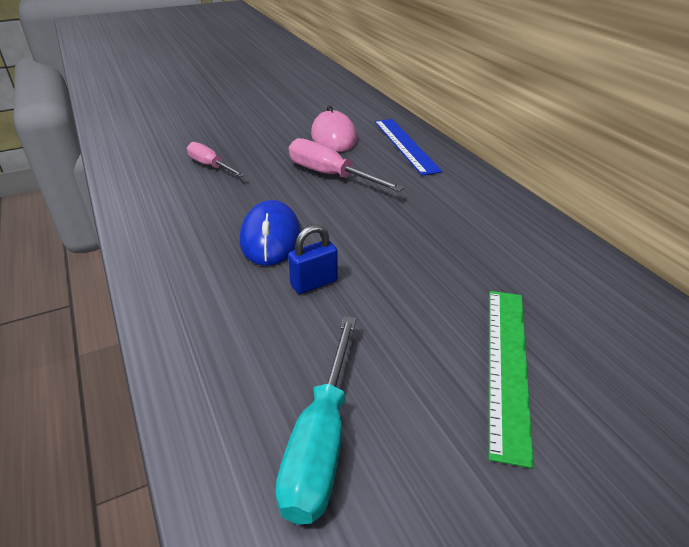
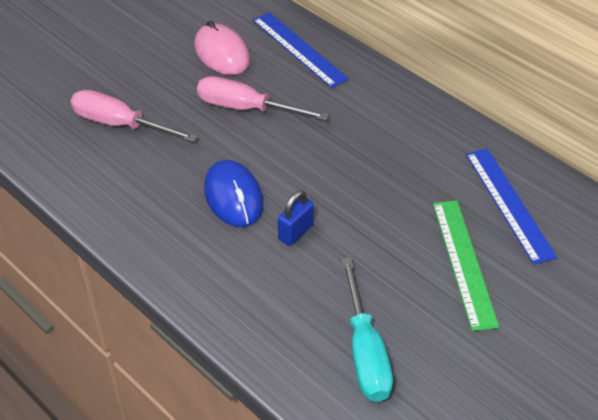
camera: 20 degrees left, 10 degrees up
pink screwdriver [187,142,245,177] -> pink screwdriver [71,90,198,142], size x1.52
none -> blue ruler [466,149,557,265]

